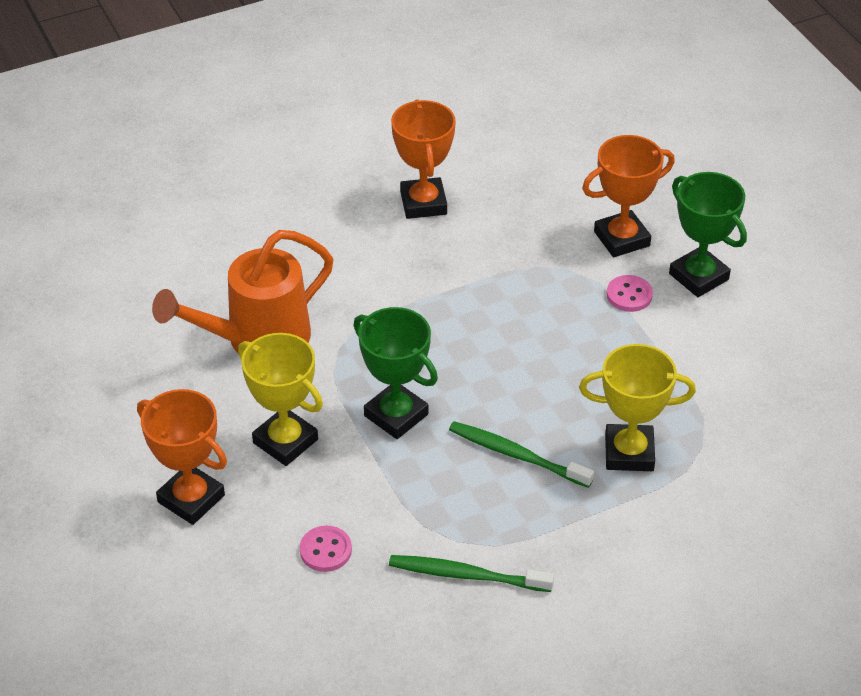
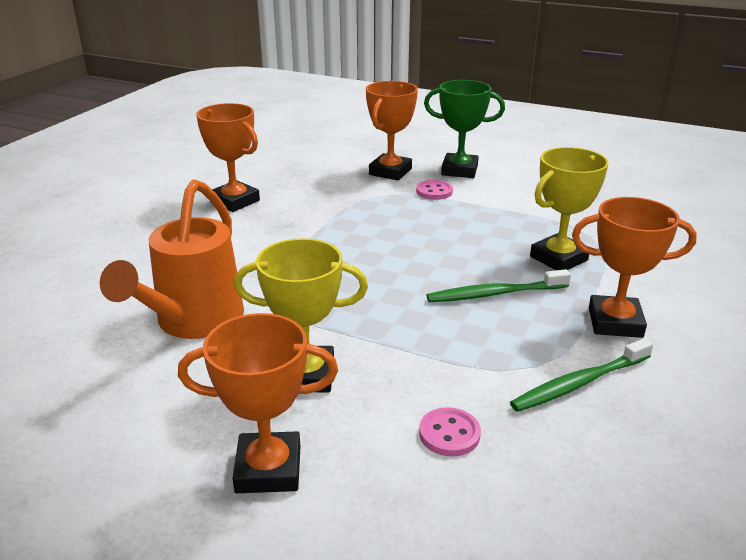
camera: 40 degrees left, 15 degrees down
green trophy [353,307,438,439] -> none
none -> orange trophy [572,197,697,338]

